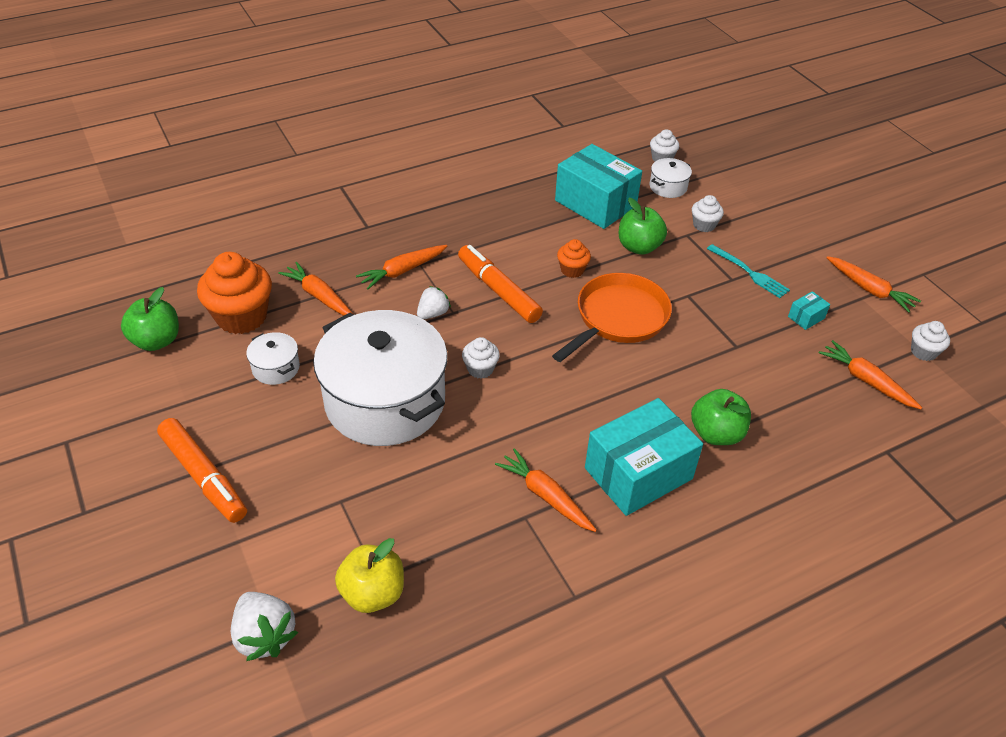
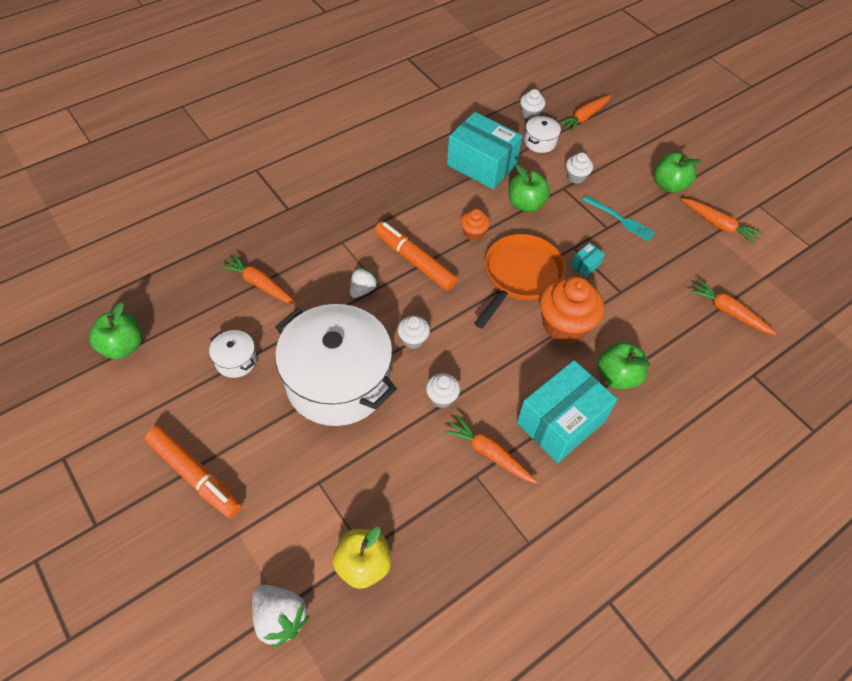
camera: 10 degrees left, 10 degrees up
orange cupcake [197,252,272,334] -> orange cupcake moved to [540,277,604,343]
orange carrot [356,245,447,289] -> orange carrot moved to [558,94,611,133]
turquoise box [788,291,830,330] -> turquoise box moved to [571,243,605,277]
white cupcake [911,321,950,361] -> white cupcake moved to [426,373,460,408]
none -> green apple [654,153,701,193]

